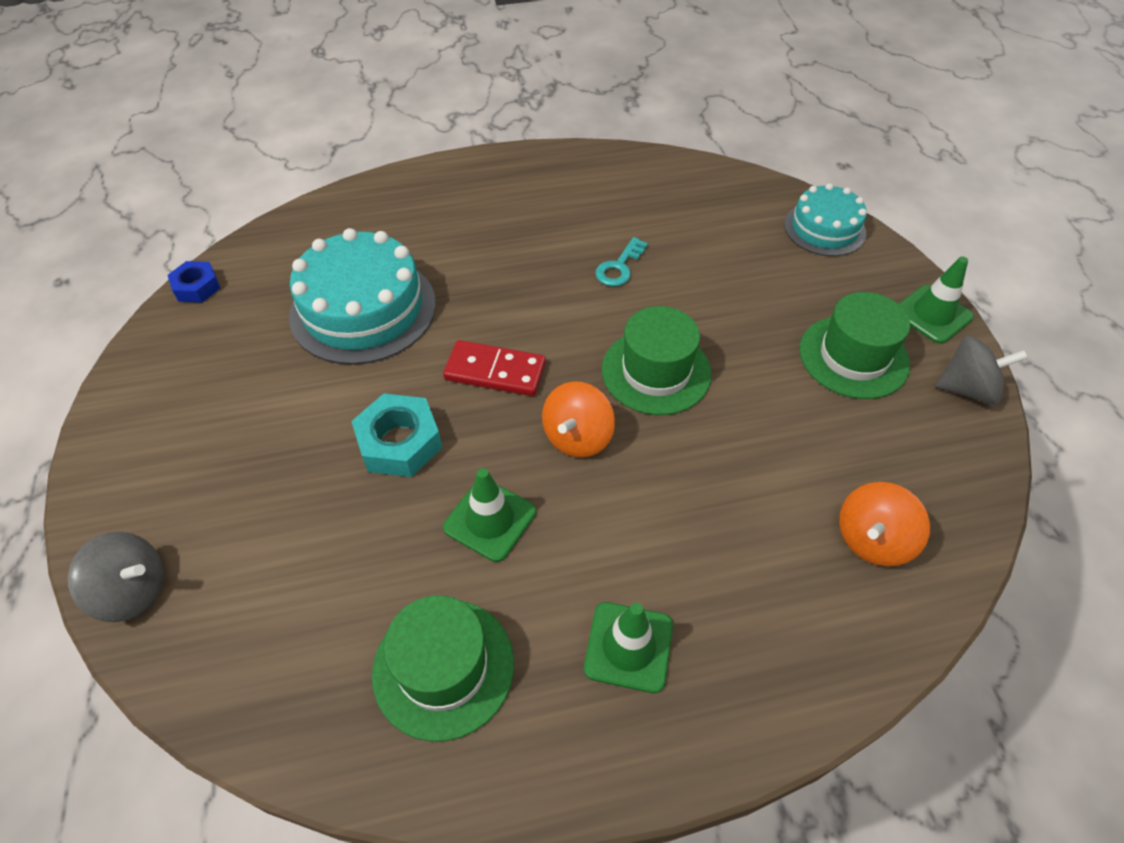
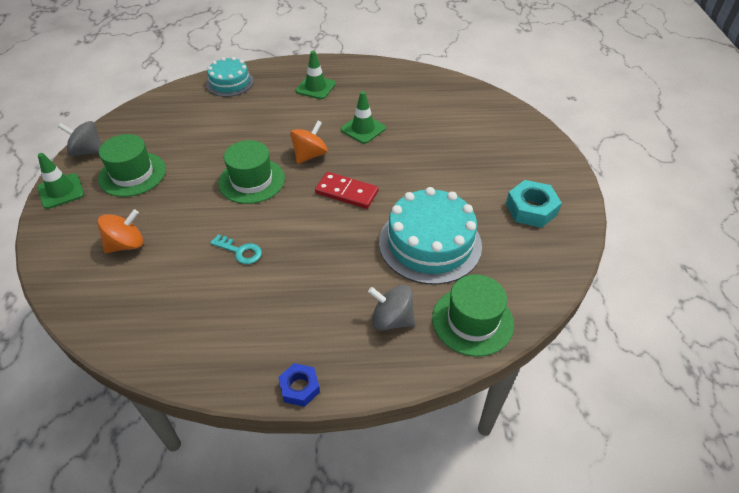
camera: 170 degrees left, 5 degrees down
grey spinning top [68,532,164,622] -> grey spinning top moved to [368,285,415,330]
blue nut [168,261,220,303] -> blue nut moved to [278,363,320,407]
turquoise nut [351,393,442,477] -> turquoise nut moved to [506,180,562,228]
green hat [372,595,514,742] -> green hat moved to [432,274,514,357]
turquoise key [595,237,648,286] -> turquoise key turned 75 degrees clockwise [210,234,262,264]
turquoise cake [784,183,867,256] -> turquoise cake moved to [206,57,254,97]
orange spinning top [839,482,930,567] -> orange spinning top moved to [97,209,143,253]

